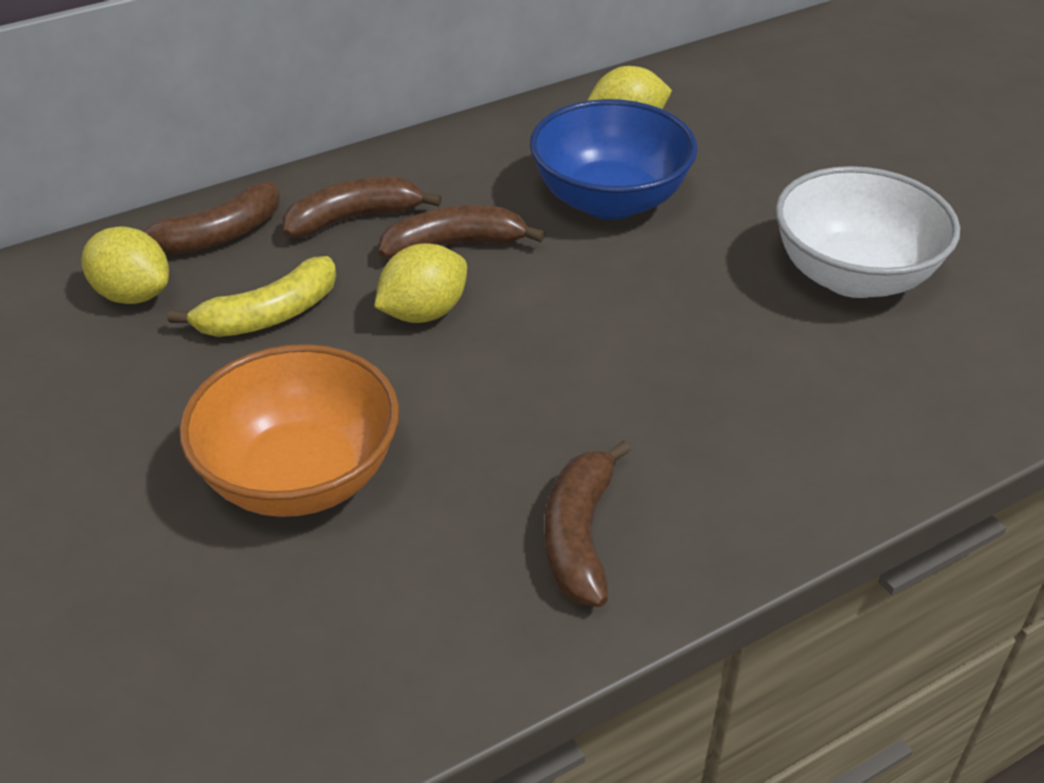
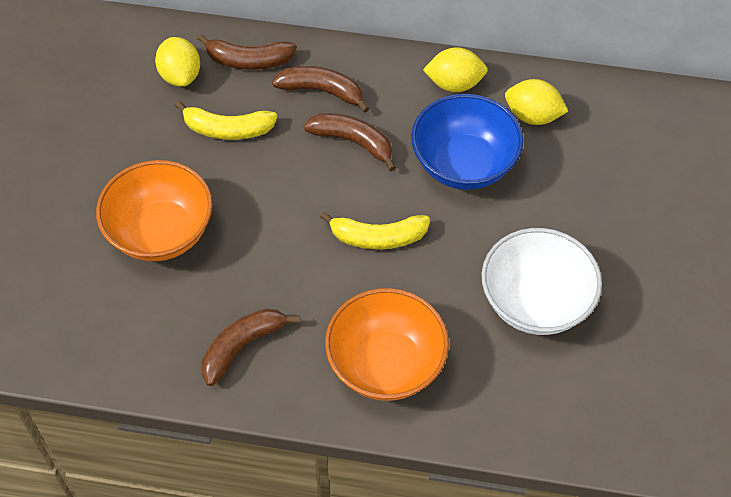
camera: 40 degrees right, 15 degrees up
yellow lemon [374,243,467,323] -> yellow lemon moved to [423,47,487,92]
none -> yellow banana [320,212,430,250]
none -> orange bowl [325,288,449,401]

